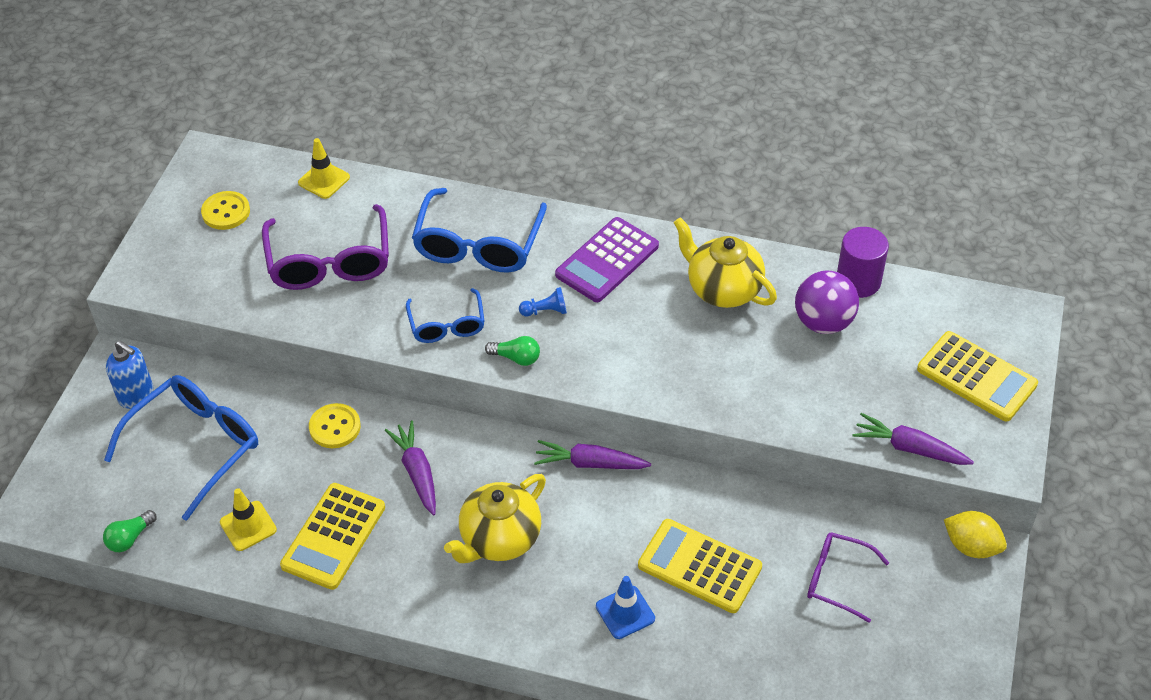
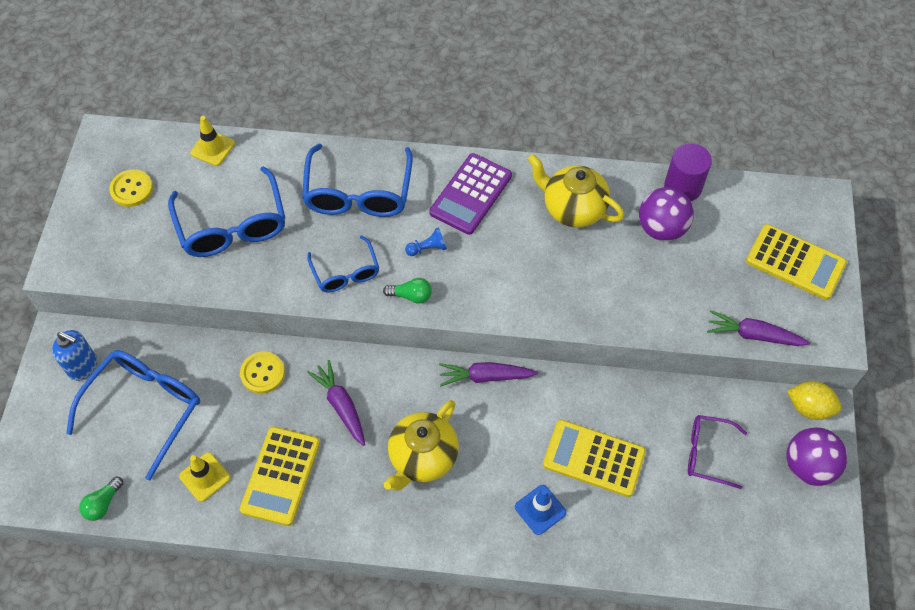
camera: 10 degrees left, 10 degrees up
purple glasses [262,204,389,290] -> blue glasses [168,166,285,257]
none -> purple ball [786,427,848,486]

